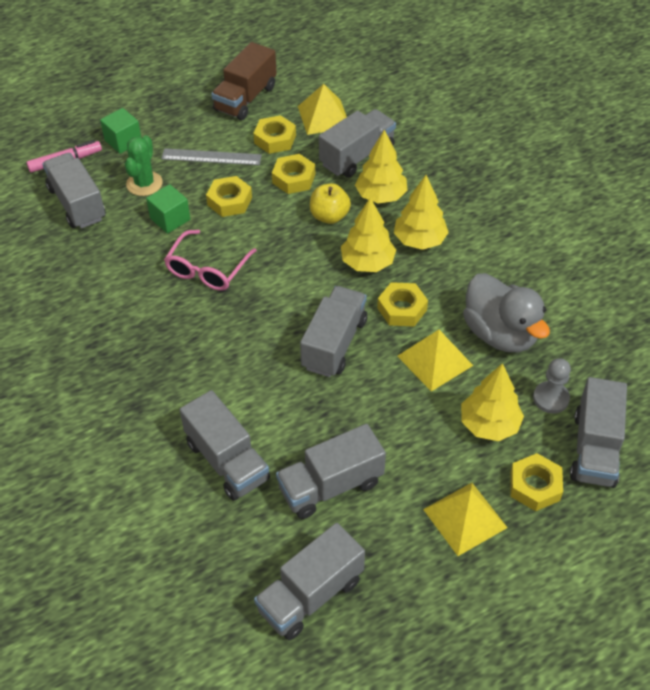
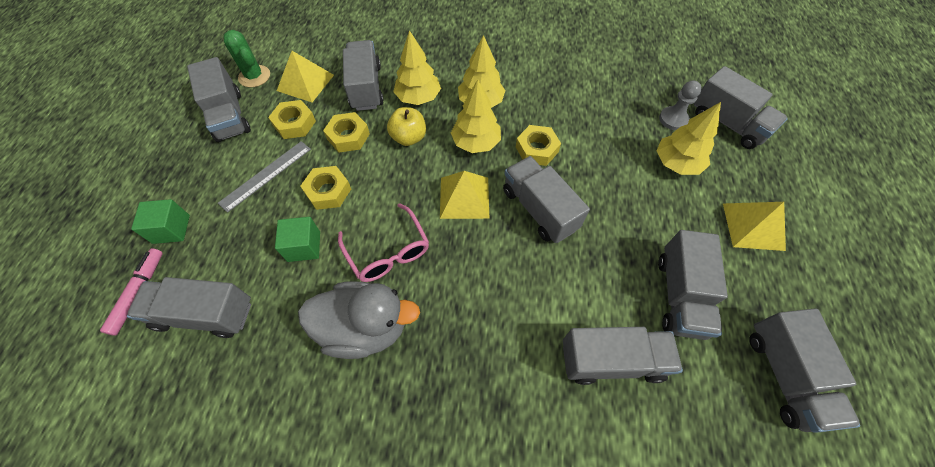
camera: 55 degrees left, 10 degrees up
green cactus [125,135,163,196] -> green cactus moved to [223,30,270,87]
brown truck [211,42,277,120] -> grey truck [187,57,251,142]
yellow pyramid [397,330,473,392] -> yellow pyramid moved to [440,171,489,219]
grey duck [463,273,550,352] -> grey duck moved to [298,281,420,359]
yellow nut [510,453,563,511] -> none

